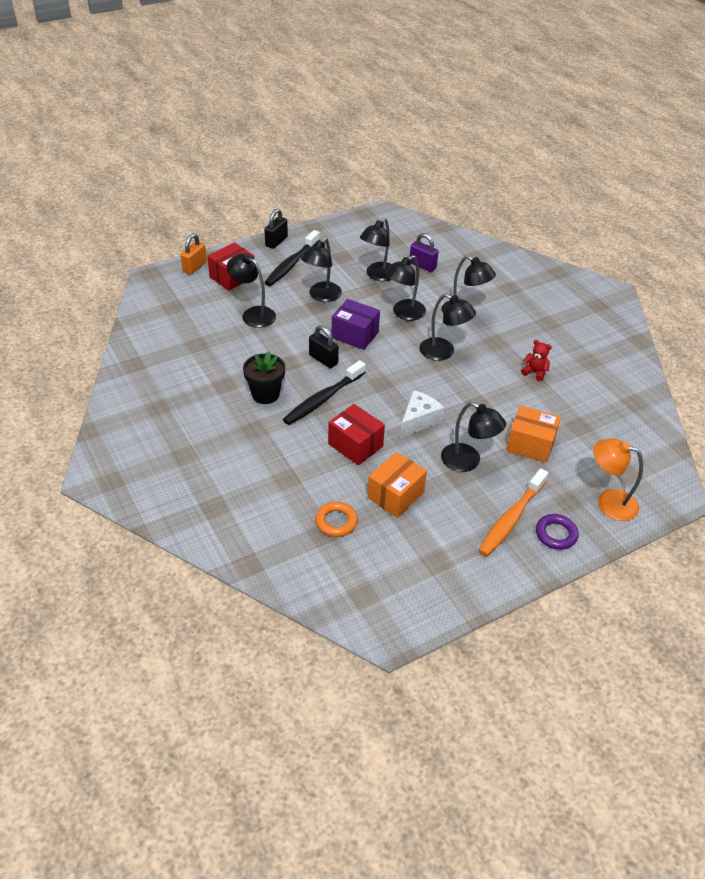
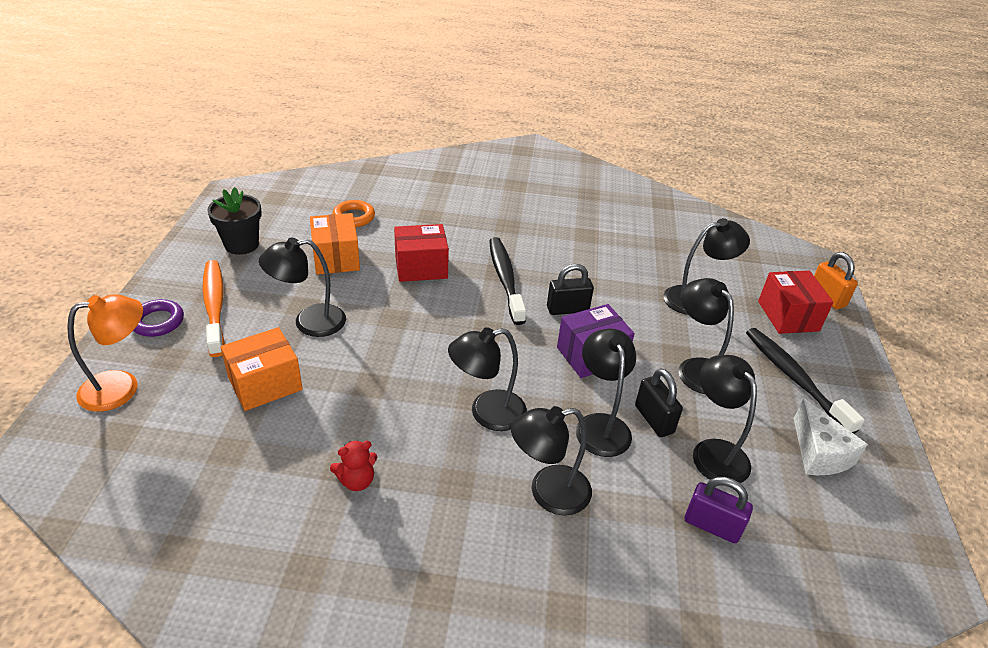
camera: 125 degrees right, 5 degrees down
black flower pot [243,351,285,404] -> black flower pot moved to [207,187,262,255]
black padlock [264,209,288,249] -> black padlock moved to [635,368,683,437]
white cheese [400,390,444,438] -> white cheese moved to [794,398,868,475]
purple padlock [410,233,439,272] -> purple padlock turned 45 degrees clockwise [685,477,753,543]

